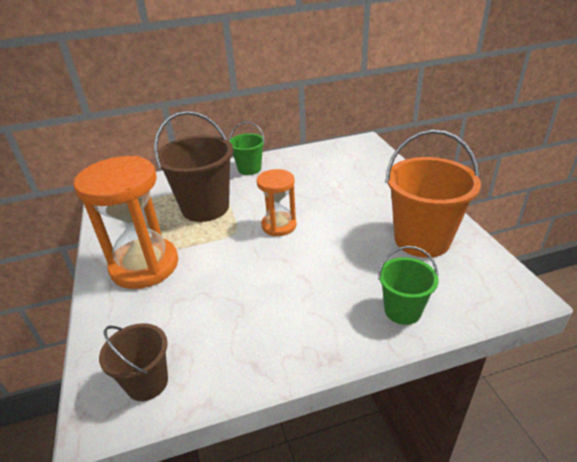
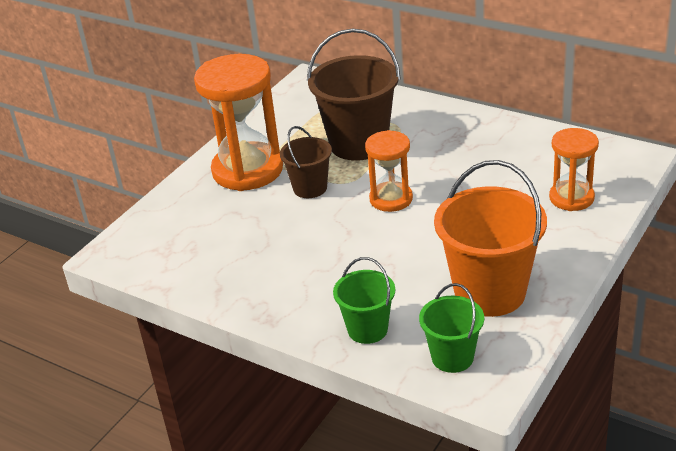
camera: 50 degrees right, 0 degrees up
brown bucket [99,323,168,401] -> brown bucket moved to [280,126,332,198]
green bucket [229,122,265,175] -> green bucket moved to [419,283,484,373]
none -> orange hourglass [549,128,599,211]

